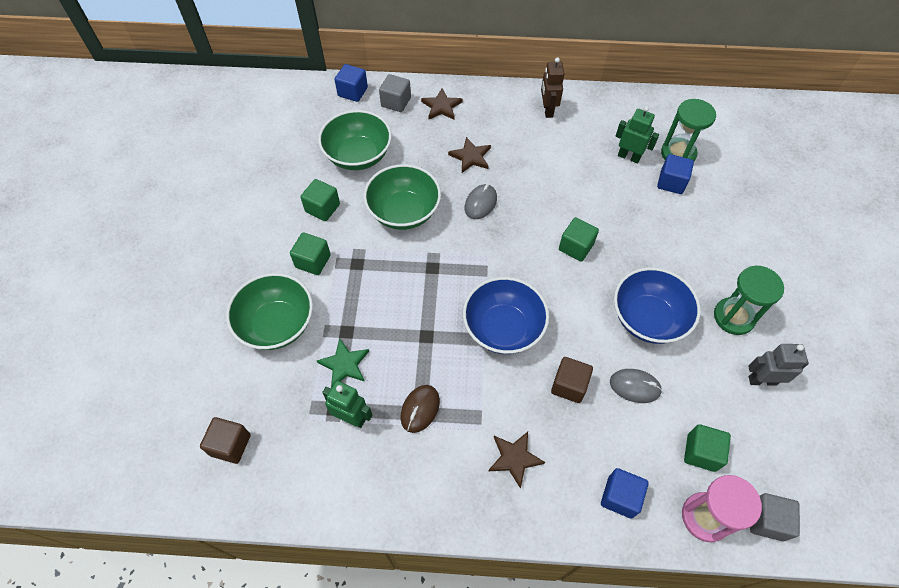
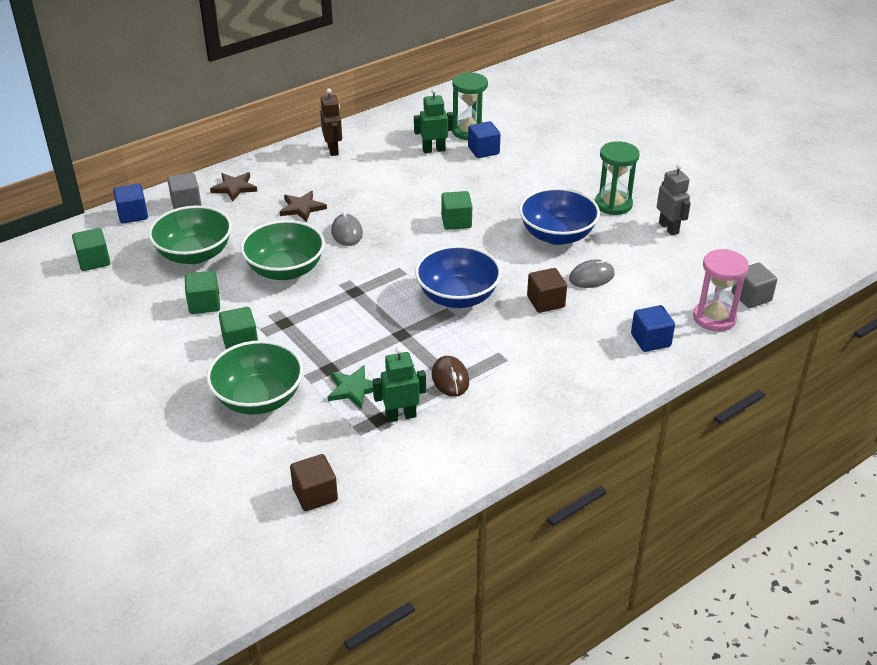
camera: 40 degrees left, 20 degrees down
brown star [489,432,545,488] -> none
brown robot [541,57,565,118] -> brown robot turned 150 degrees counterclockwise [320,88,342,156]
green cube [684,424,731,472] -> green cube moved to [72,228,110,271]
grey robot [748,344,809,386] -> grey robot turned 105 degrees clockwise [657,164,691,235]

